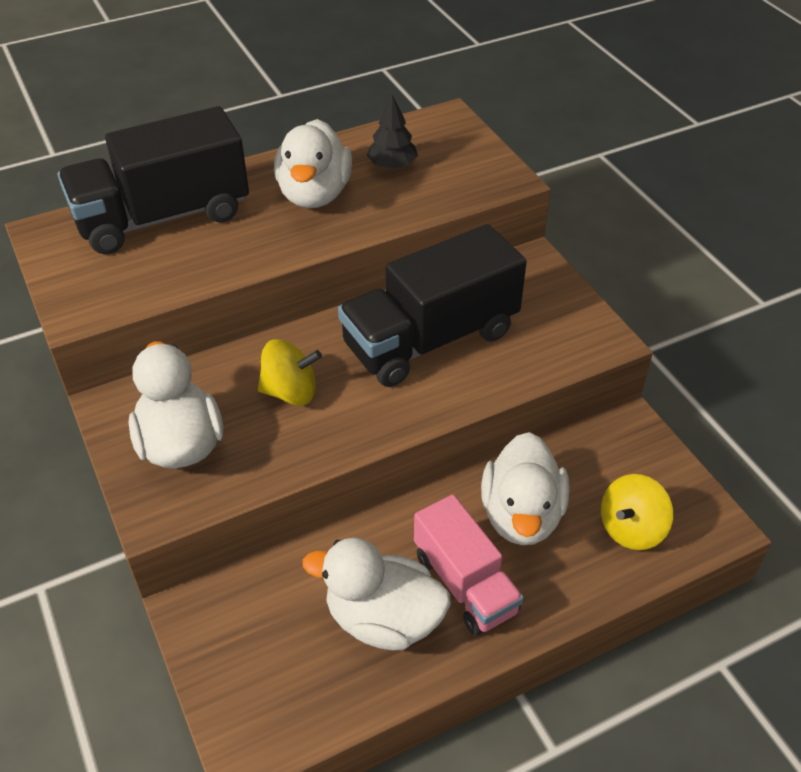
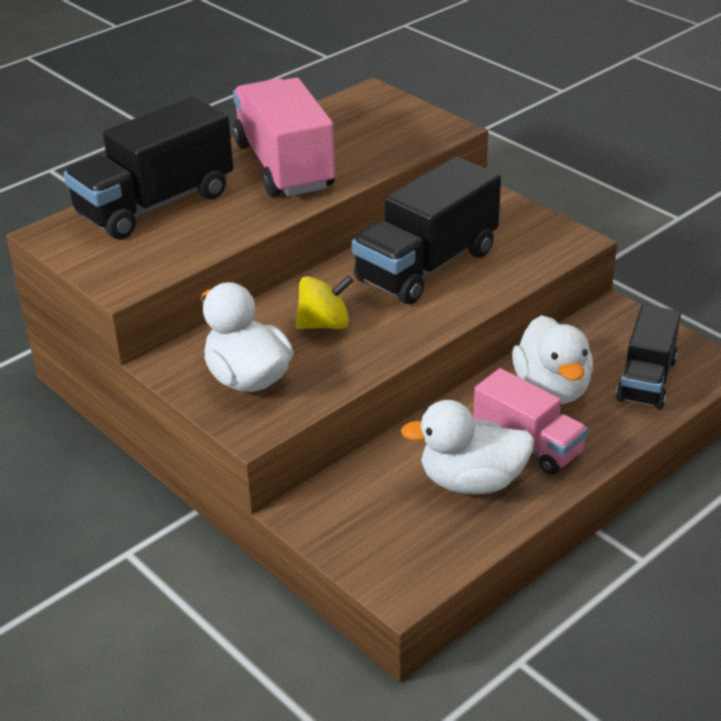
camera: 15 degrees left, 10 degrees down
white duck [274,119,352,208] -> pink truck [233,78,335,197]
black tree [367,95,418,169] -> none
yellow spinning top [601,474,673,550] -> black truck [616,304,681,409]

